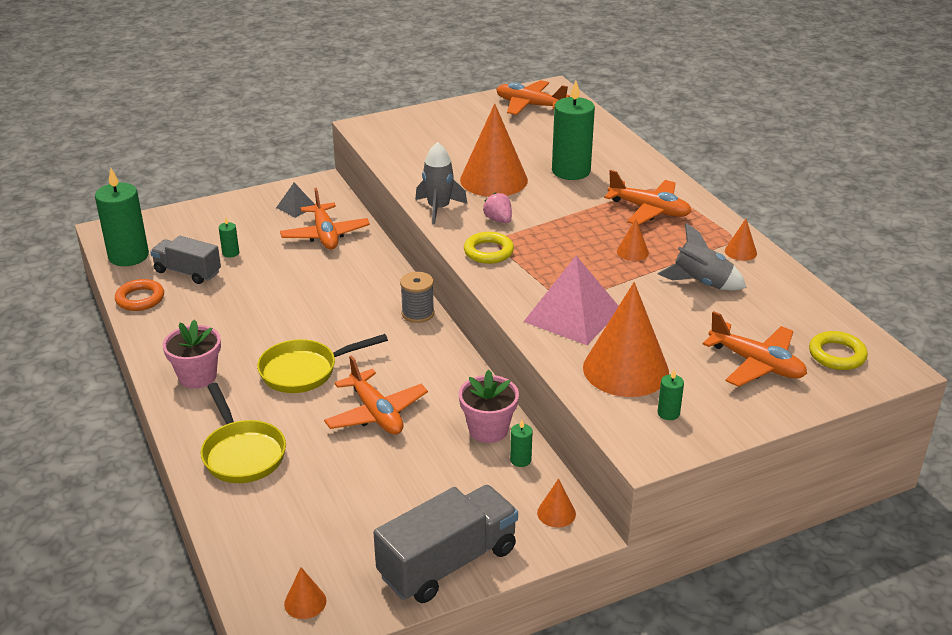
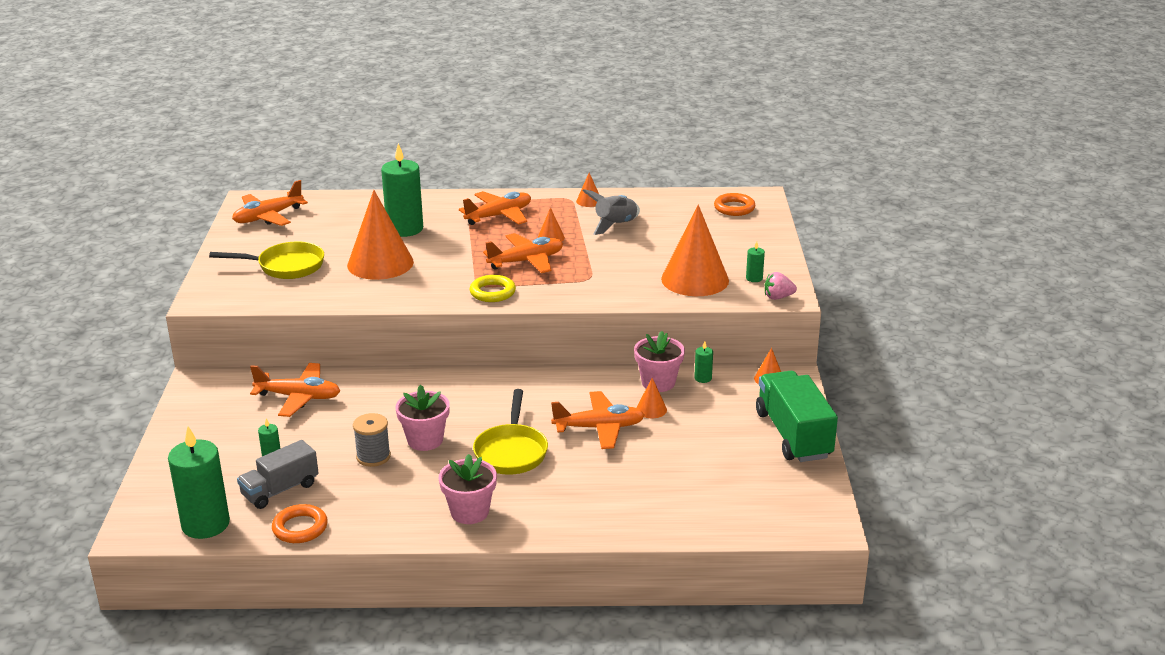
camera: 65 degrees left, 5 degrees down
yellow pan [201,383,286,483] -> yellow pan moved to [209,241,324,279]
grey pyramid [276,183,315,218] -> none
orange cone [284,567,326,619] -> orange cone moved to [636,378,667,418]
grey truck [373,485,518,603] -> green truck [756,371,838,462]
grey spool [400,272,434,323] -> grey spool moved to [353,413,391,467]
grey rocket [415,142,467,224] -> none
pink strawberry [483,192,512,223] -> pink strawberry moved to [764,272,797,300]
pink pyramid [523,256,618,345] -> none
orange plane [703,311,807,387] -> orange plane moved to [483,233,563,273]
yellow ring [809,331,868,370] -> orange ring [714,193,755,216]
none -> pink flower pot [395,385,450,451]

